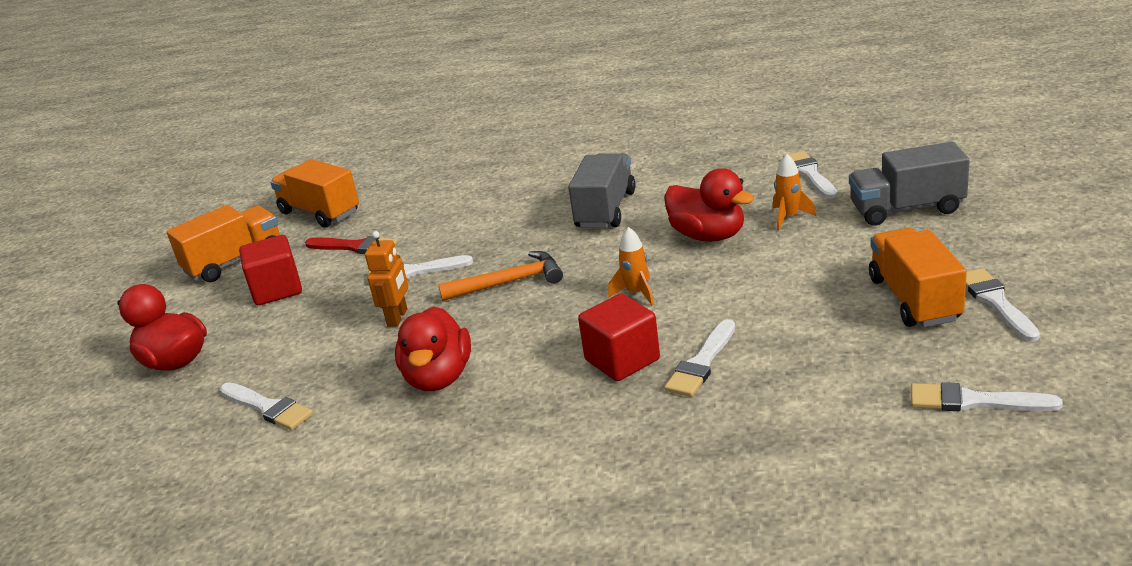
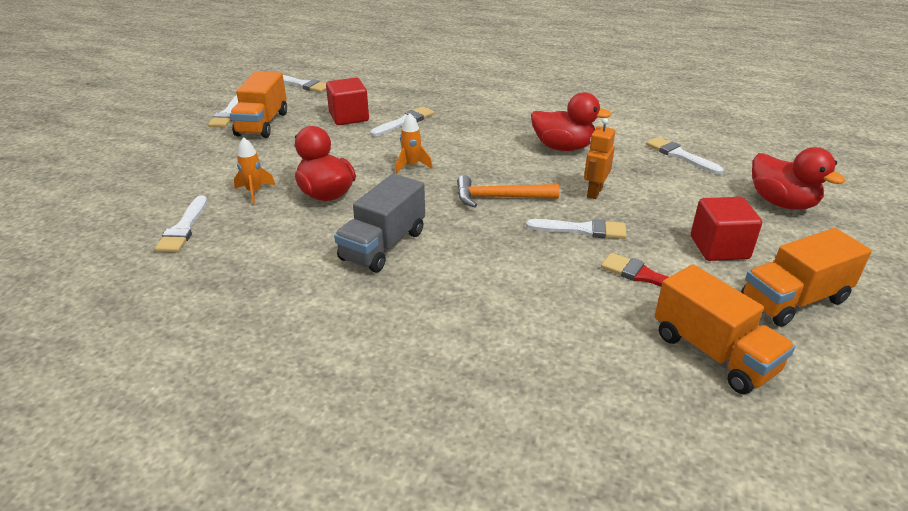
camera: 170 degrees left, 5 degrees up
red duck [395,306,471,391] -> red duck turned 90 degrees clockwise [531,92,612,151]
red cube [578,294,660,381] -> red cube moved to [326,78,369,125]
grey truck [849,142,970,226] -> none

